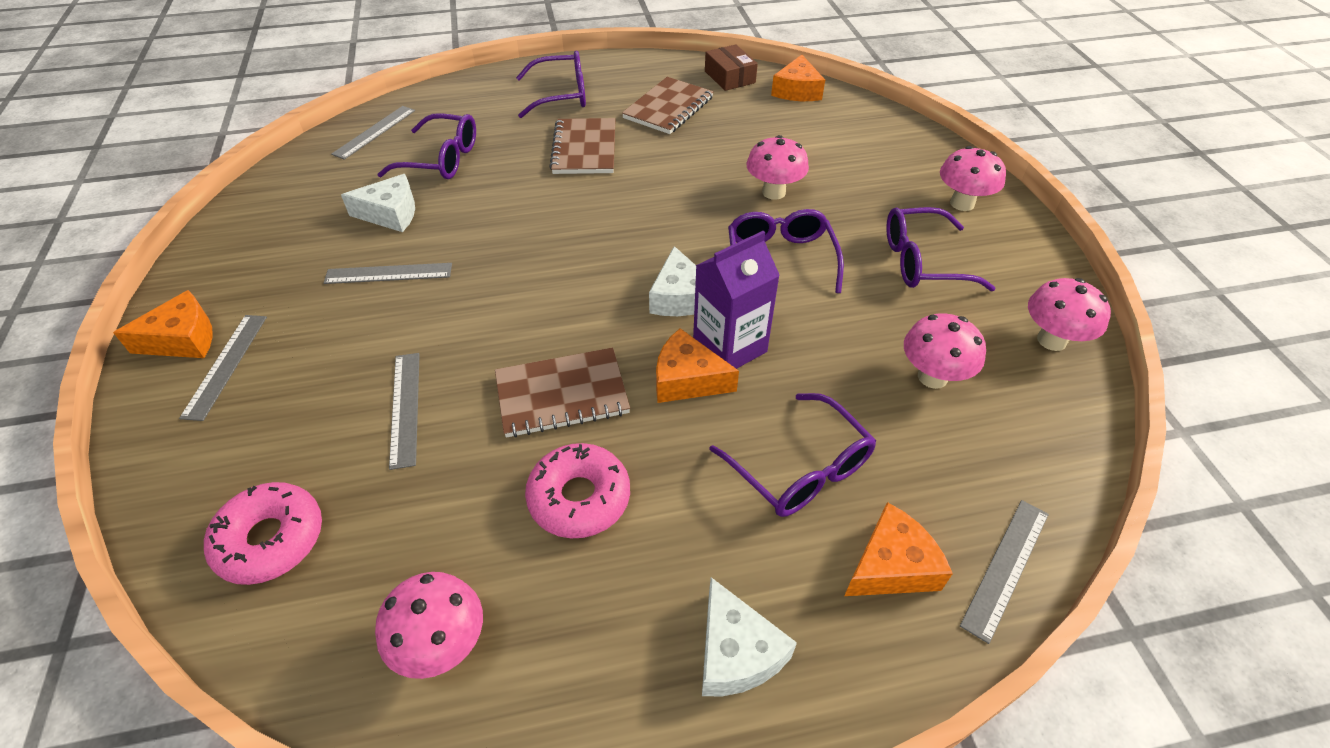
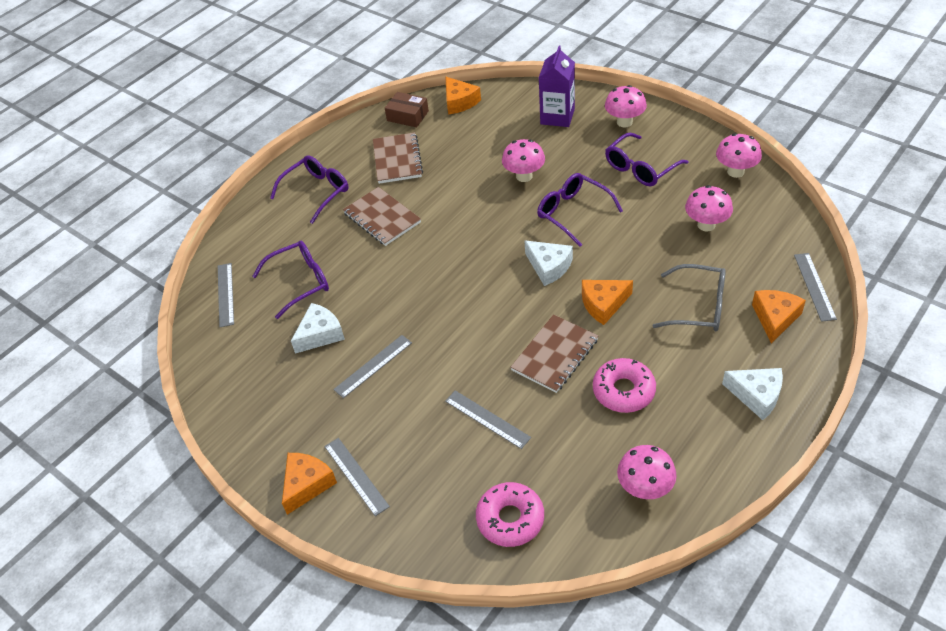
camera: 35 degrees left, 0 degrees up
purple carton [693,231,780,369] -> purple carton moved to [539,45,575,127]
purple glasses [709,393,876,517] -> grey glasses [653,264,726,331]

